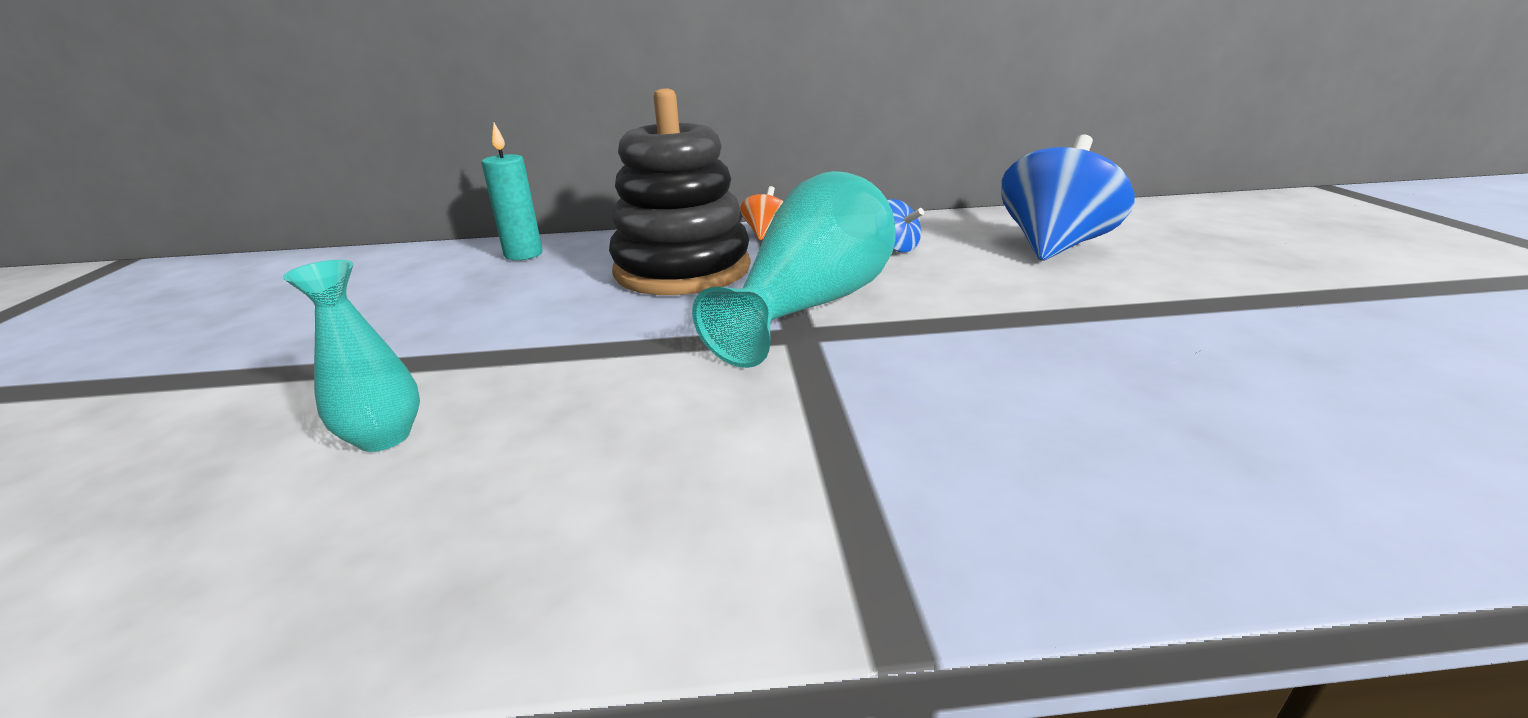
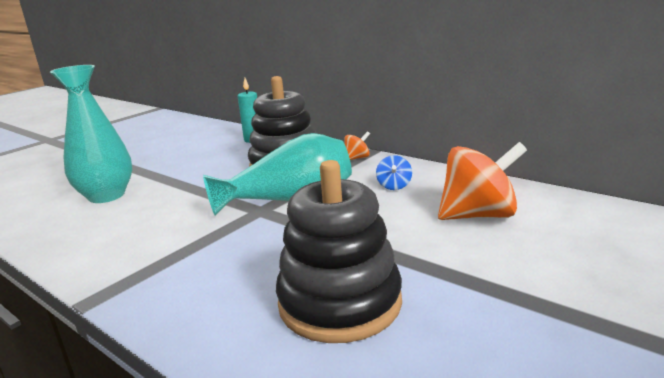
camera: 45 degrees right, 5 degrees down
turquoise vase [283,260,420,452] -> turquoise vase [50,65,132,203], size x1.97
blue spinning top [1001,135,1135,261] -> orange spinning top [438,142,527,220]
none -> black stacking toy [276,160,402,343]

